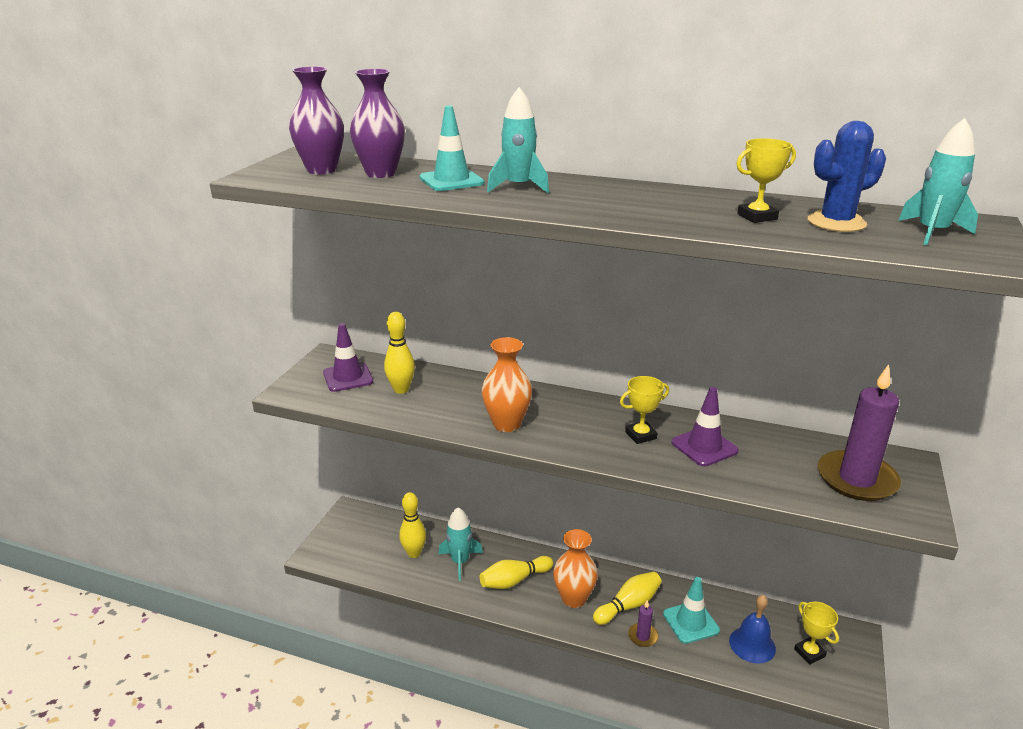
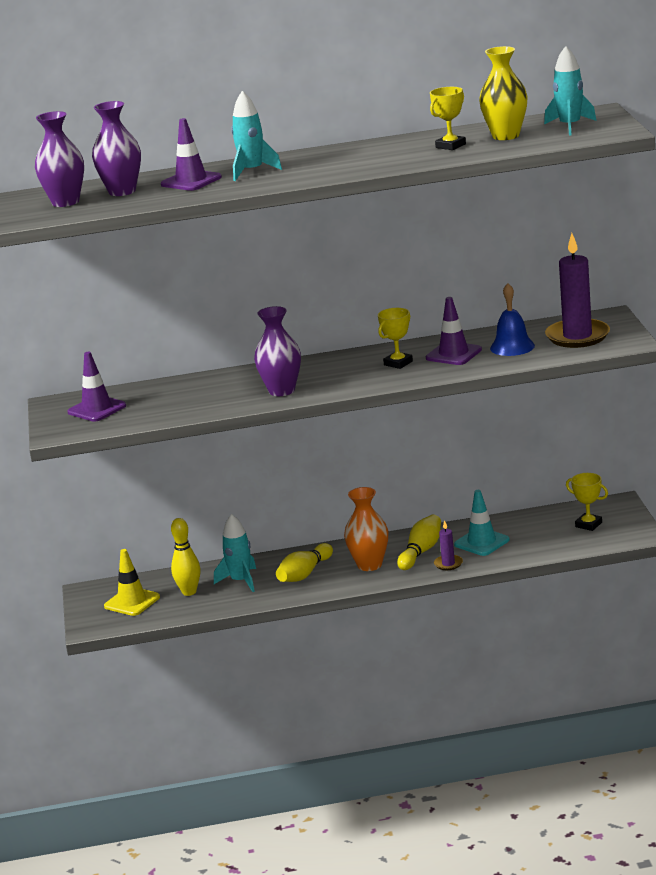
camera: 25 degrees left, 5 degrees down
yellow bowling pin [384,312,415,394] -> none
turquoise traffic cone [419,106,484,191] -> purple traffic cone [161,118,222,191]
orange vase [482,337,532,432] -> purple vase [254,306,301,396]
blue bell [729,595,776,664] -> blue bell moved to [490,283,535,356]
blue cactus [808,121,886,232] -> yellow vase [479,46,527,140]
none -> yellow traffic cone [104,549,160,616]

